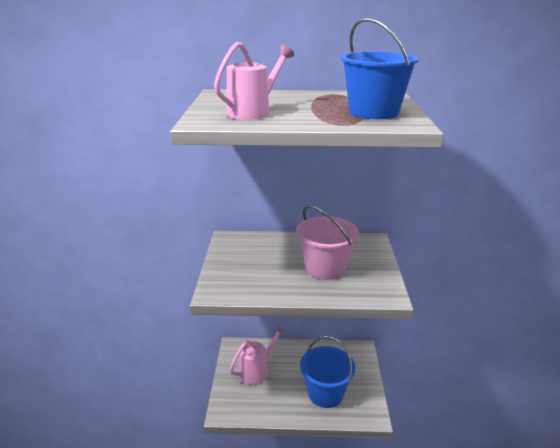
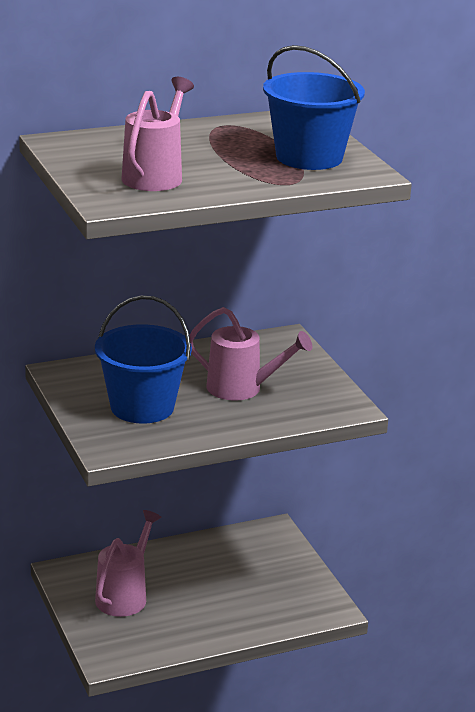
camera: 25 degrees left, 0 degrees up
pink bucket [296,205,359,280] -> pink watering can [189,307,312,401]
blue bucket [300,336,355,408] -> blue bucket moved to [95,295,192,424]

